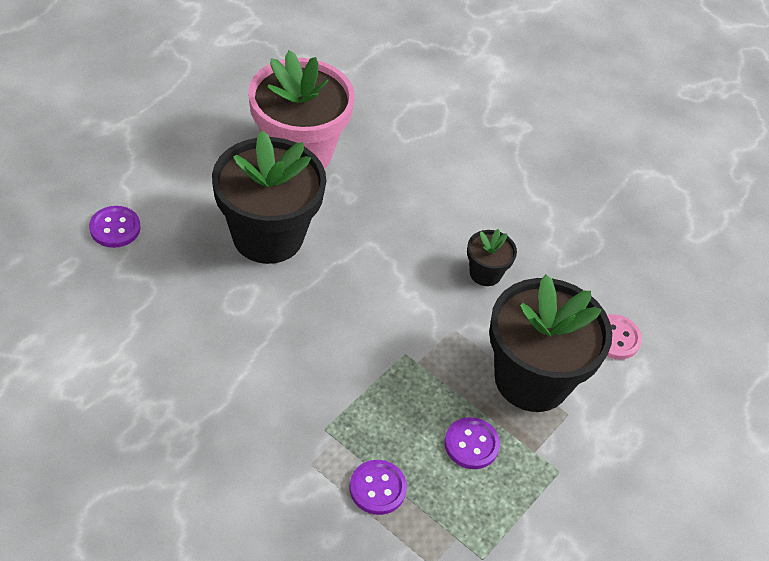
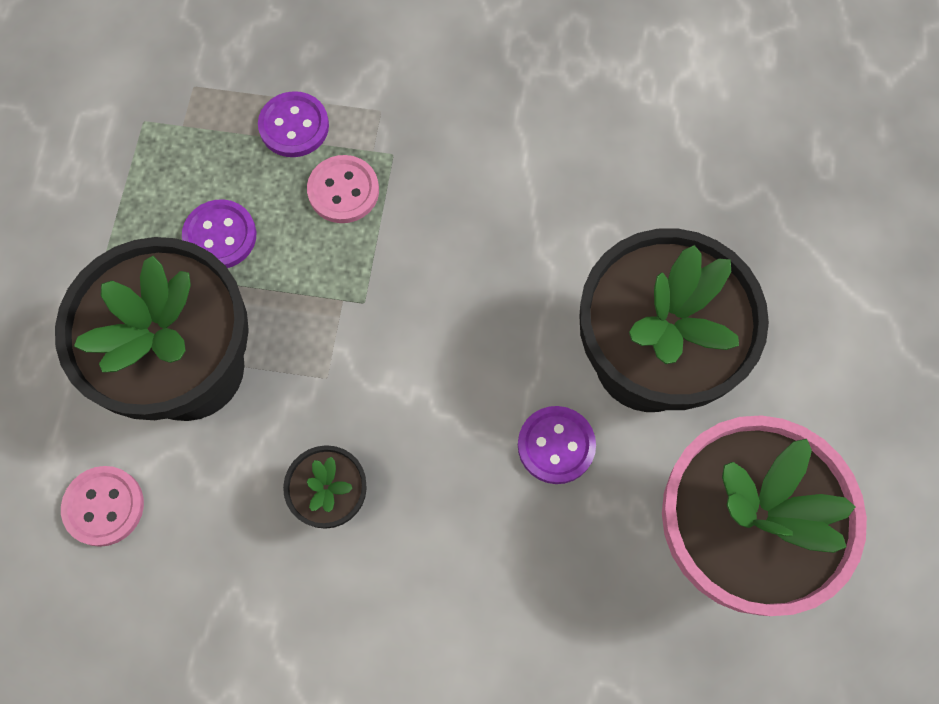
camera: 155 degrees right, 20 degrees up
purple button [89,206,141,248] -> purple button moved to [518,406,596,484]
none -> pink button [307,155,379,223]

